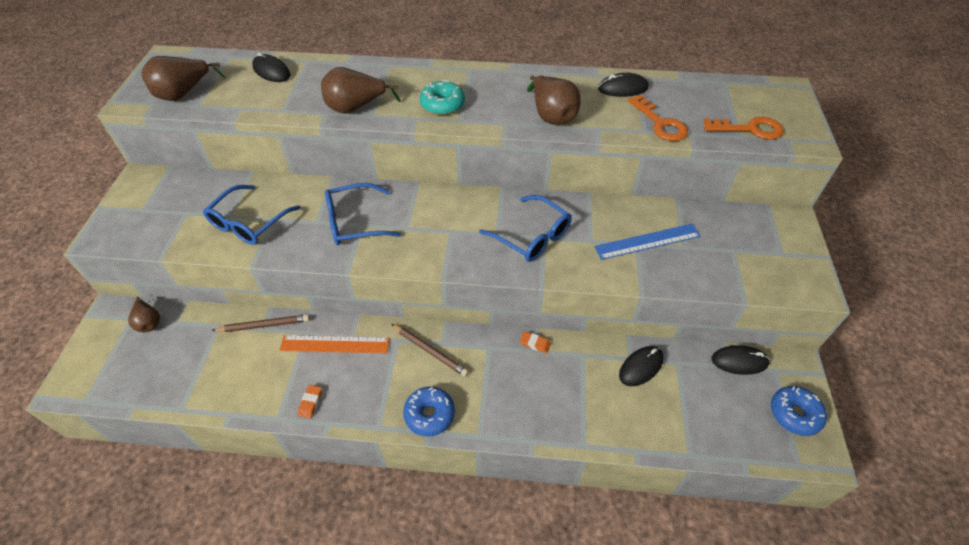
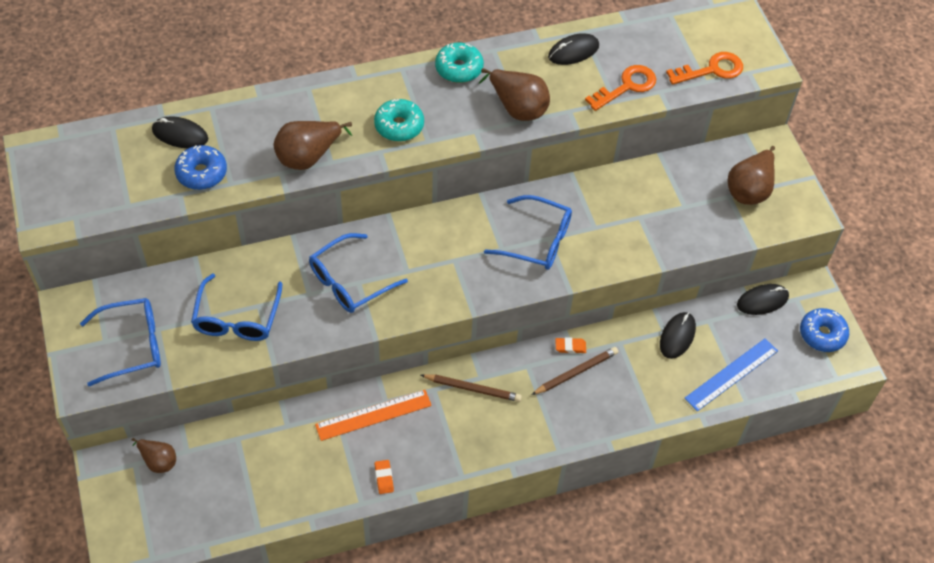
camera: 25 degrees left, 5 degrees up
brown pear [141,56,225,101] -> brown pear moved to [727,146,775,205]
brown pencil [211,315,310,332] -> brown pencil moved to [531,347,618,395]
blue donut [403,387,455,436] -> blue donut moved to [174,145,227,190]
blue ruler [594,224,701,260] -> blue ruler moved to [685,338,778,411]
orange key [628,95,688,141] -> orange key turned 75 degrees counterclockwise [585,65,656,111]
none -> blue glasses [80,298,161,386]
none -> turquoise donut [435,43,484,83]

